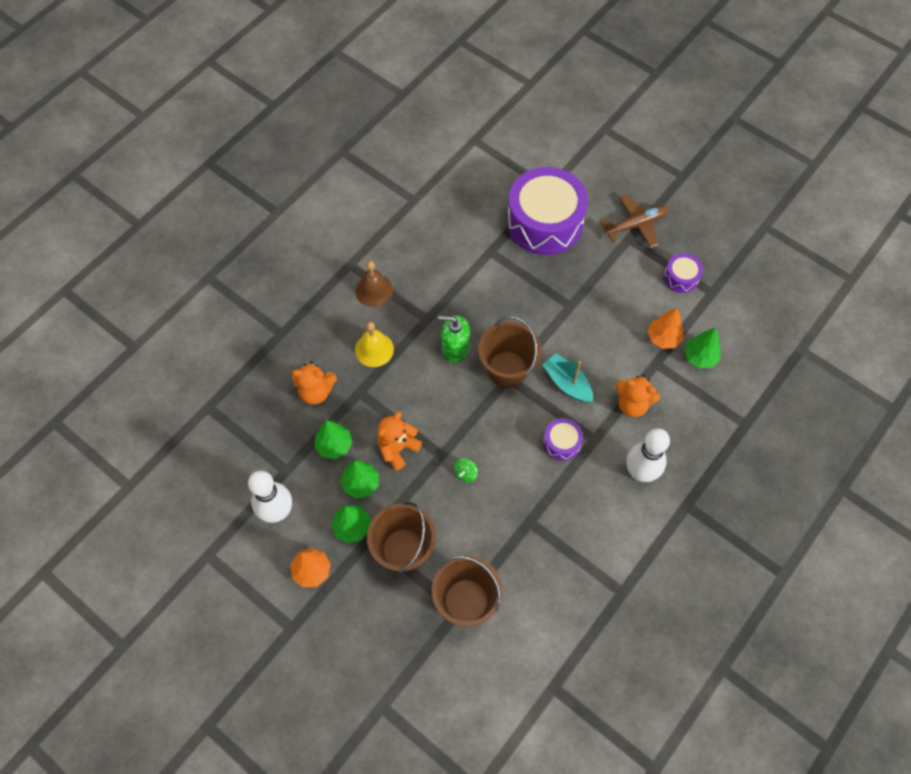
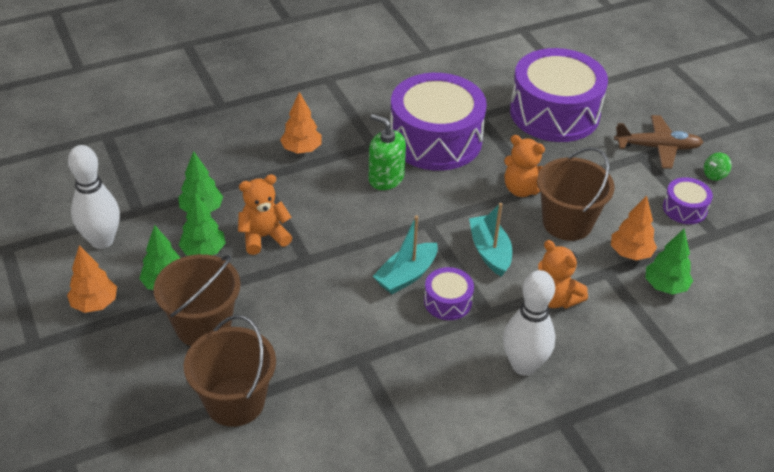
camera: 25 degrees right, 20 degrees down
orange teddy bear [292,361,337,405] -> orange teddy bear moved to [504,135,545,197]
yellow bell [355,322,394,367] -> orange tree [280,92,322,154]
brown bell [356,261,393,307] -> none
green spinning top [454,458,478,483] -> green spinning top moved to [704,153,732,181]
brown bucket [478,316,542,388] -> brown bucket moved to [537,147,615,241]
none -> turquoise boat [373,215,438,294]
none -> purple drum [390,73,487,171]

